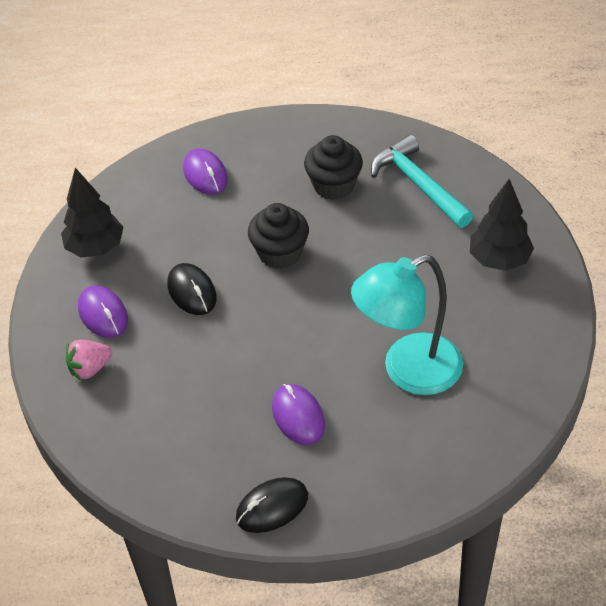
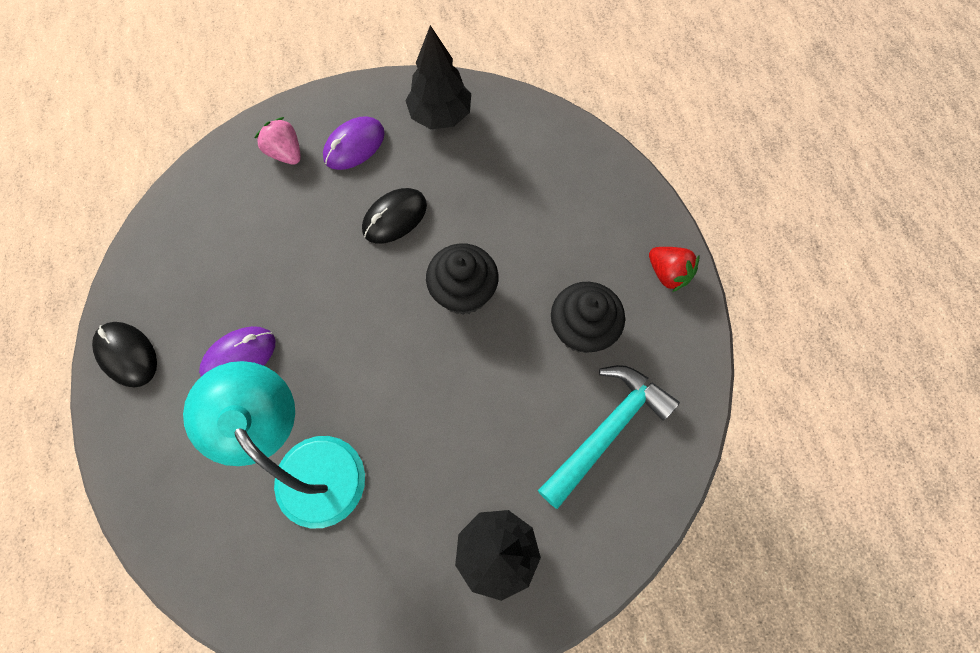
camera: 75 degrees right, 20 degrees up
purple mouse [183,149,228,195] -> none
none -> red strawberry [649,247,699,292]

